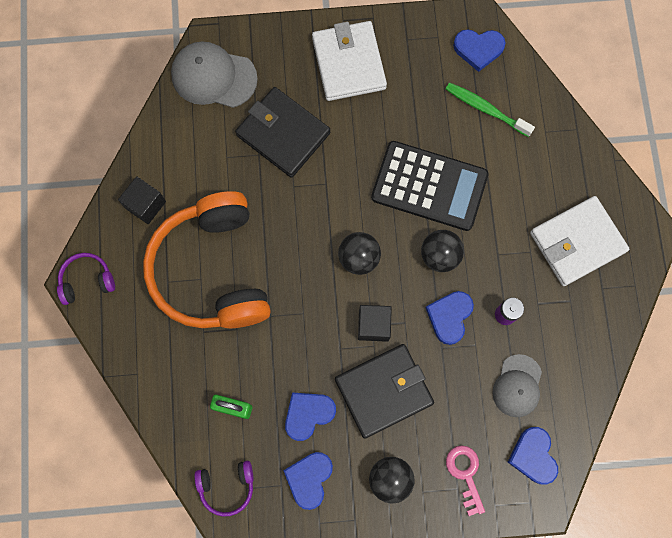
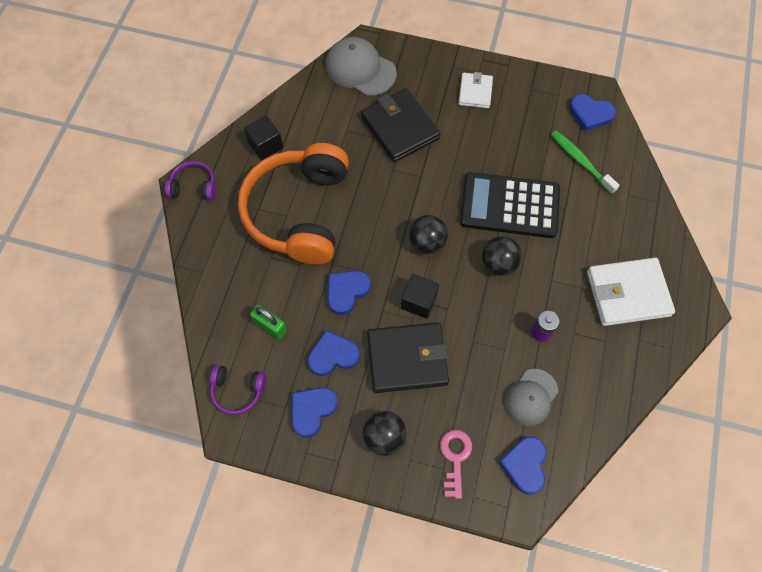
camera: 20 degrees right, 10 degrees down
white wallet [312,21,387,101] -> white wallet [459,72,493,108], size x0.58
black calculator [371,141,489,231] -> black calculator turned 150 degrees clockwise [460,172,560,238]
blue heart [426,291,474,345] -> blue heart moved to [328,271,371,315]

